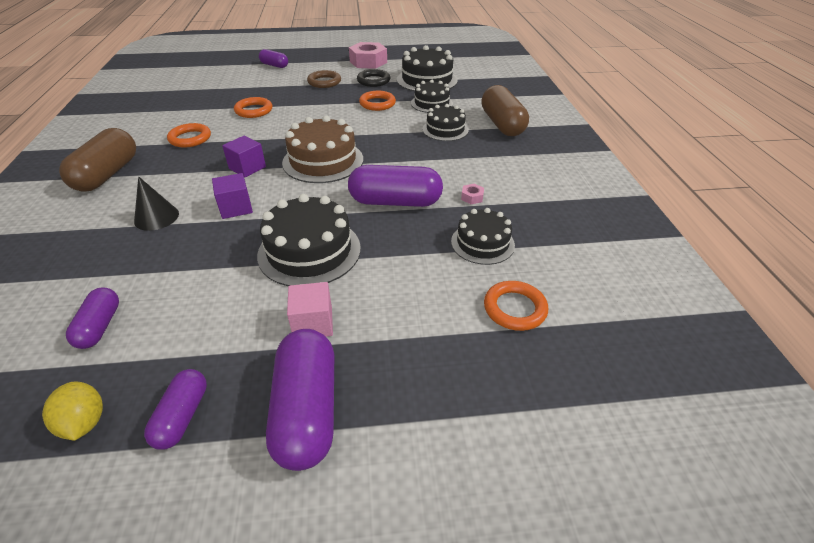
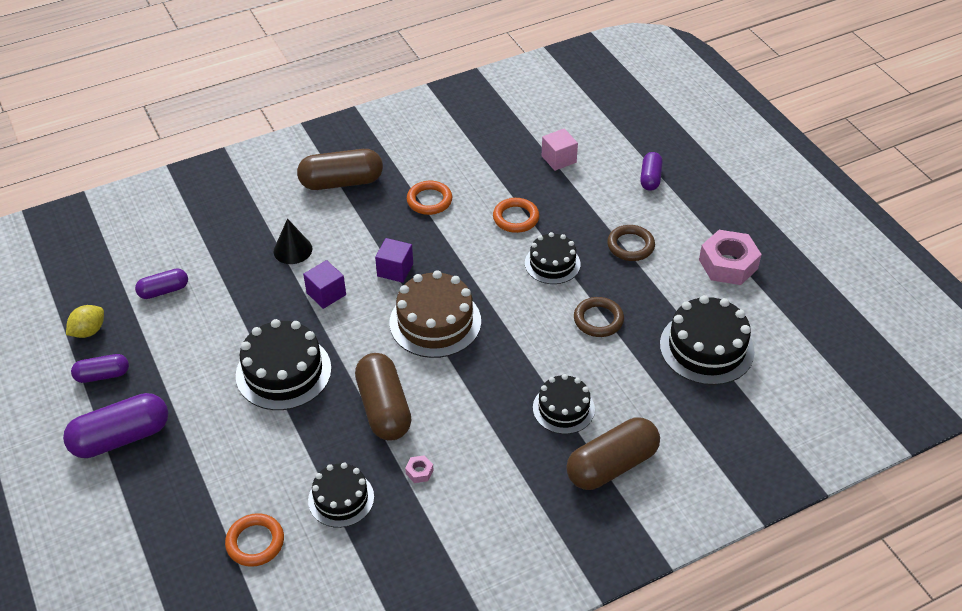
camera: 70 degrees right, 5 degrees up
pink cube [287,282,333,337] -> pink cube moved to [542,129,578,171]
purple capsule [348,165,443,207] -> brown capsule [355,353,411,441]
black ring [357,69,390,87] -> none
orange ring [359,91,396,111] -> brown ring [574,297,624,337]
black cake [411,80,453,113] -> black cake moved to [525,232,581,284]

